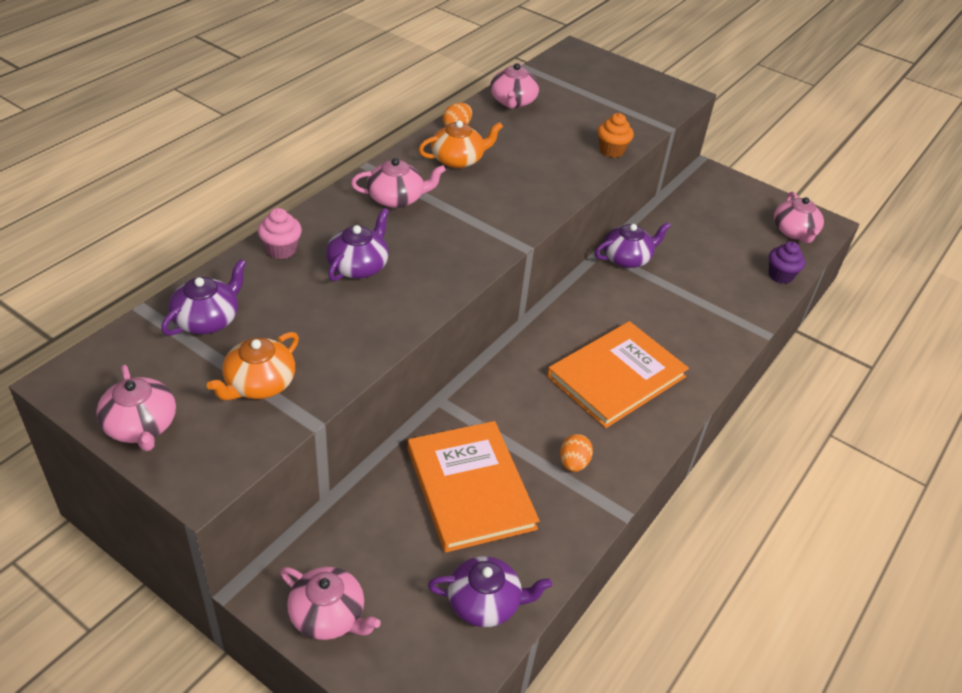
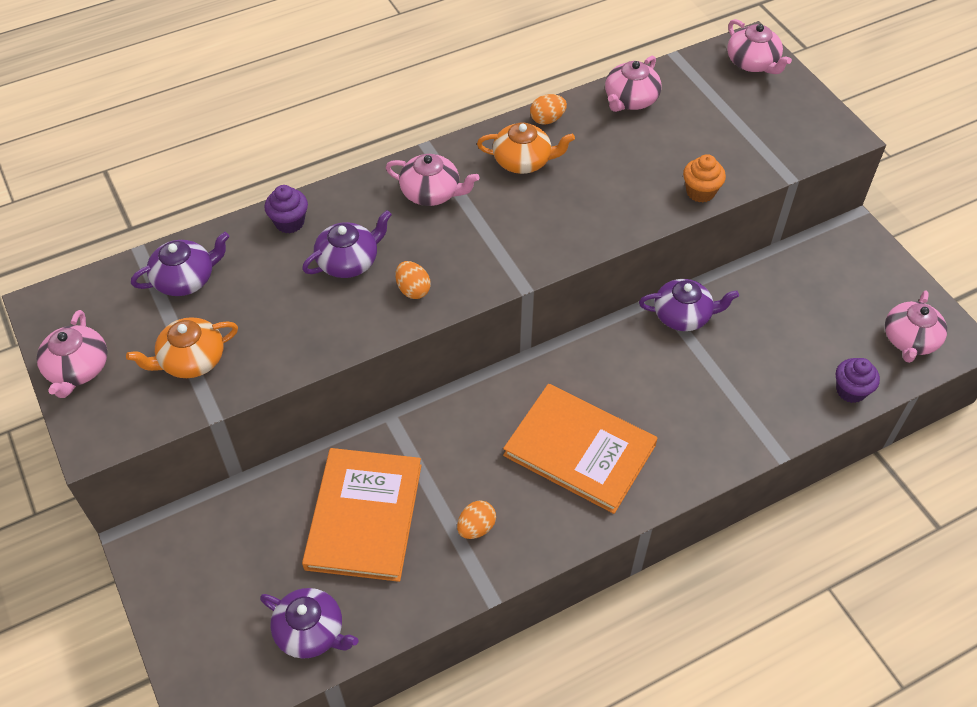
camera: 30 degrees right, 10 degrees up
pink cupcake [258,208,302,259] -> purple cupcake [265,185,308,233]
pink teapot [280,567,381,640] -> pink teapot moved to [727,19,792,74]
orange book [547,321,689,428] -> orange book turned 45 degrees clockwise [503,384,658,514]
none -> orange egg [396,261,431,299]

